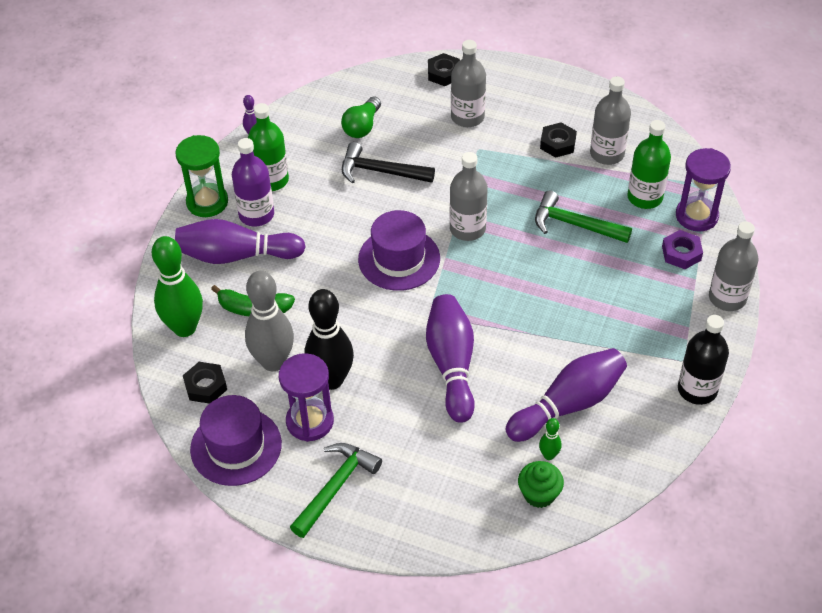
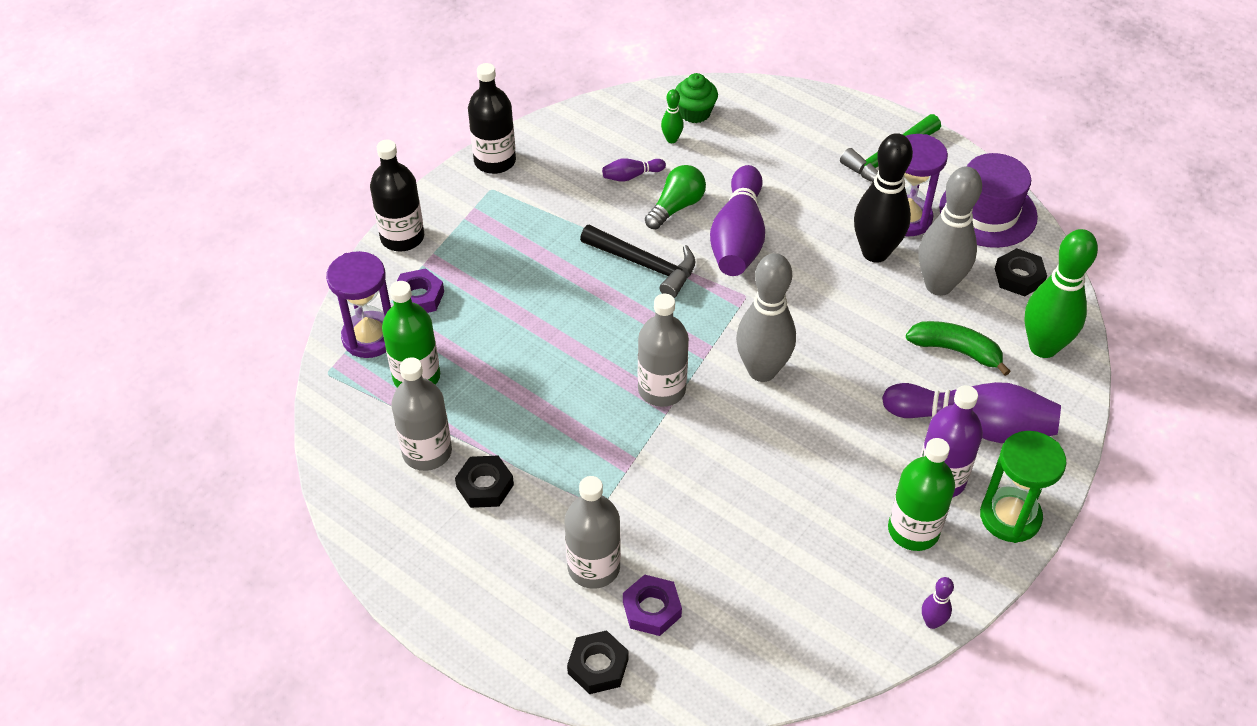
camera: 165 degrees left, 0 degrees up
green light bulb [341,96,381,138] -> green light bulb moved to [645,165,706,229]
black hammer [342,142,435,183] -> black hammer moved to [580,225,695,298]
purple hat [358,210,440,291] -> grey bowling pin [736,253,796,382]
purple bowling pin [505,348,627,442] -> purple bowling pin [602,158,666,182], size x0.44
green hammer [535,191,632,243] -> none
grey bottle [709,221,759,311] -> black bottle [370,140,424,251]
none -> purple nut [623,574,682,636]

